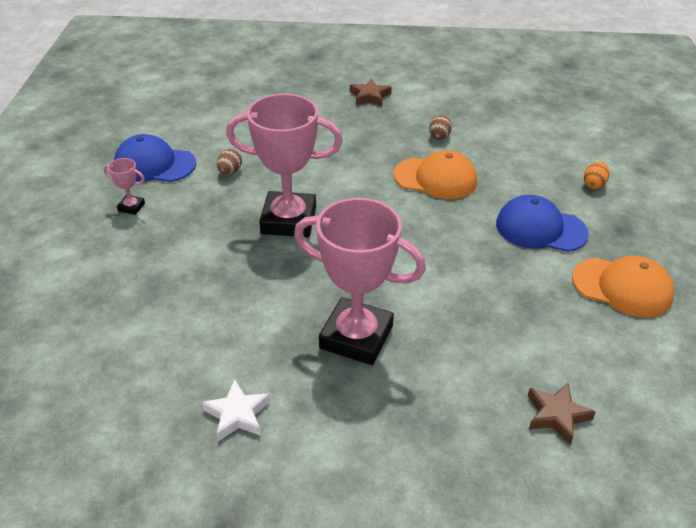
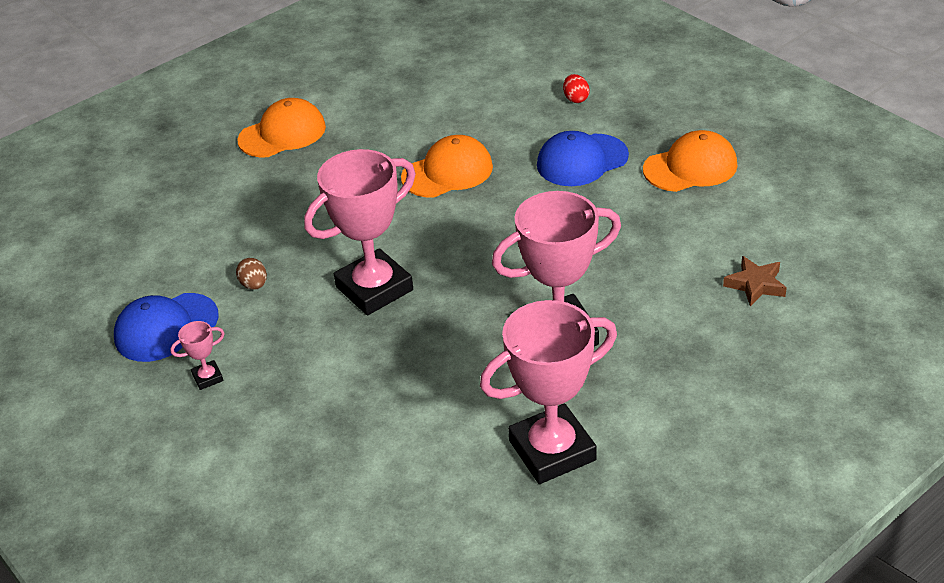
camera: 40 degrees left, 0 degrees up
white star [202,379,270,441] -> pink trophy [480,300,617,484]
brown star [350,78,392,107] -> orange cap [237,98,326,157]
brown egg [429,115,452,140] -> none
orange egg [584,162,610,189] -> red egg [563,74,590,103]

